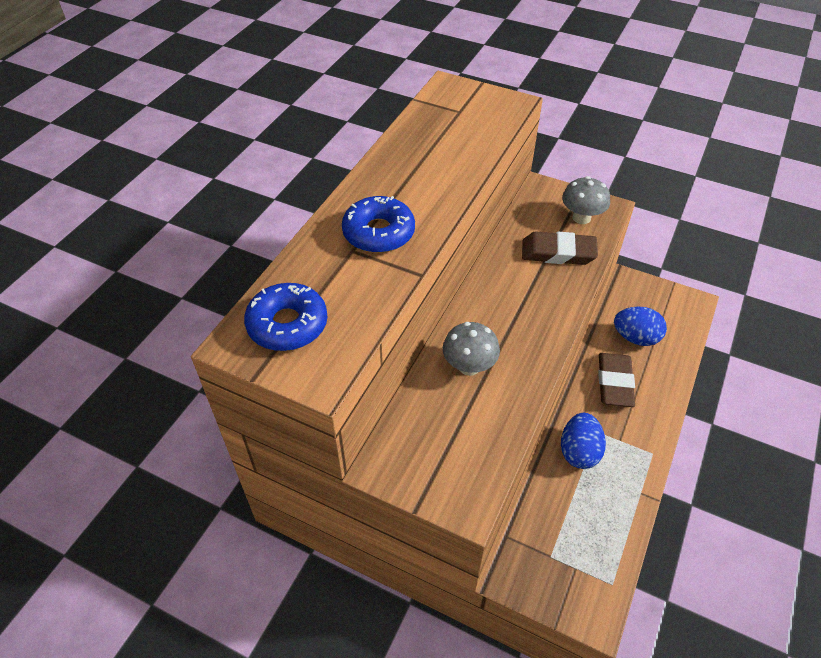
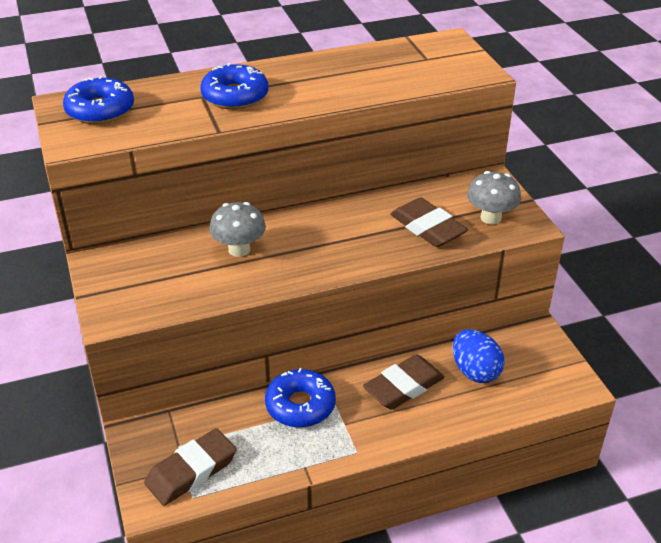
camera: 45 degrees right, 10 degrees down
blue egg [561,413,606,469] -> blue donut [265,368,336,428]
none -> brown eraser [144,428,237,506]

